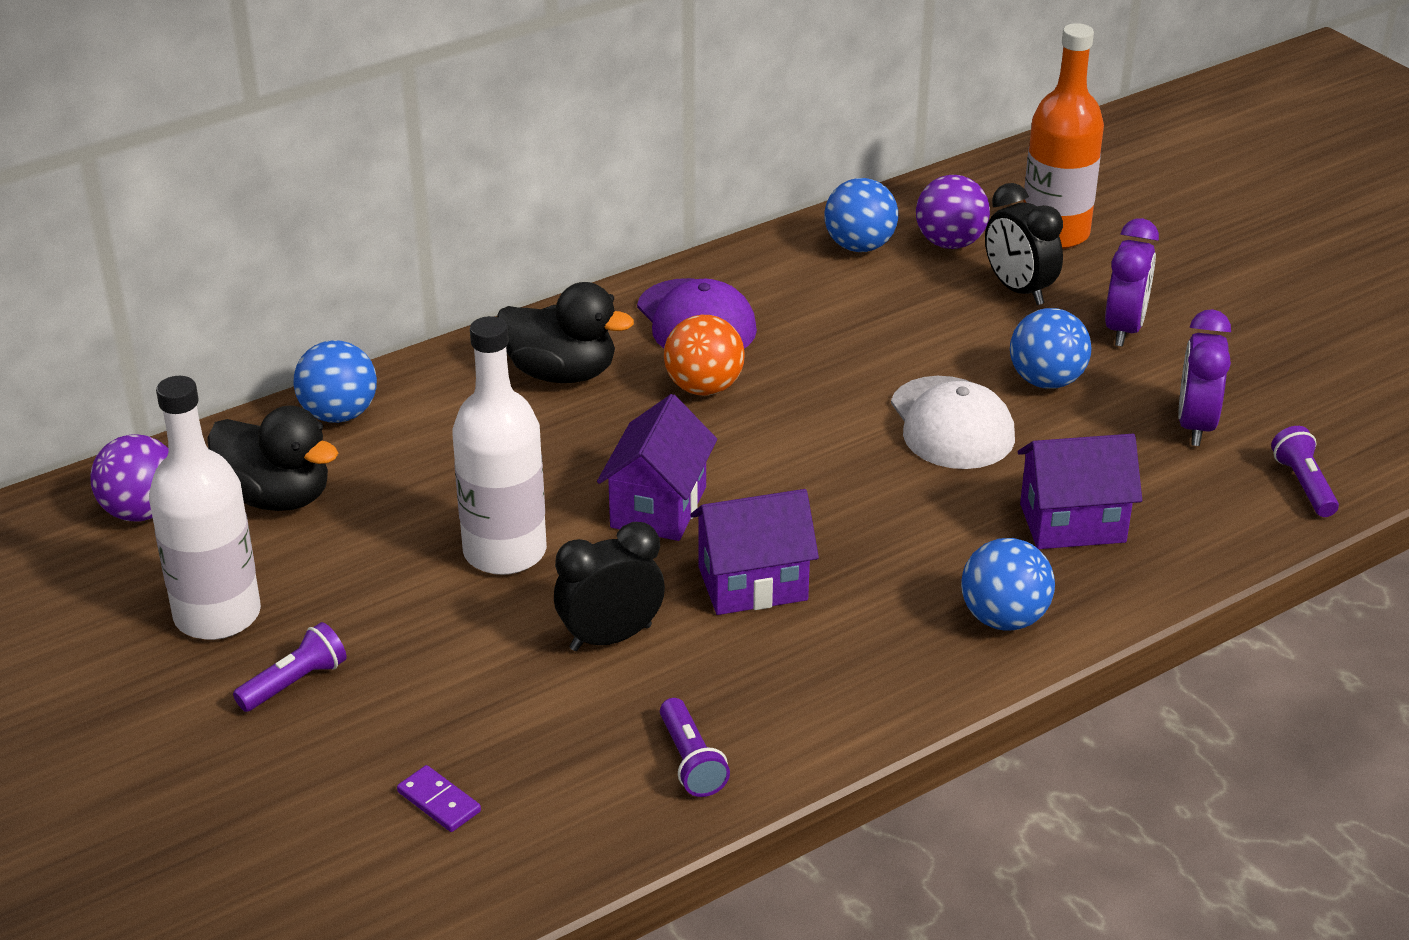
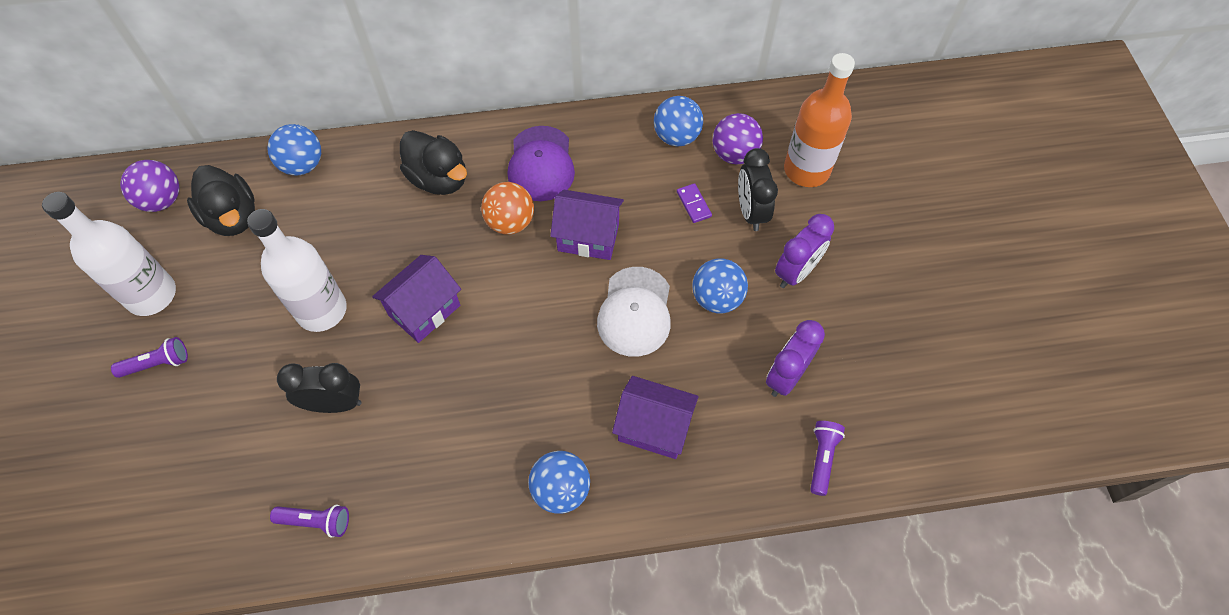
camera: 25 degrees right, 25 degrees up
purple domino [397,765,481,832] -> purple domino moved to [677,183,712,223]
purple flashlight [660,698,730,797] -> purple flashlight turned 90 degrees counterclockwise [270,504,349,538]
purple house [690,489,819,615] -> purple house moved to [550,190,624,260]

